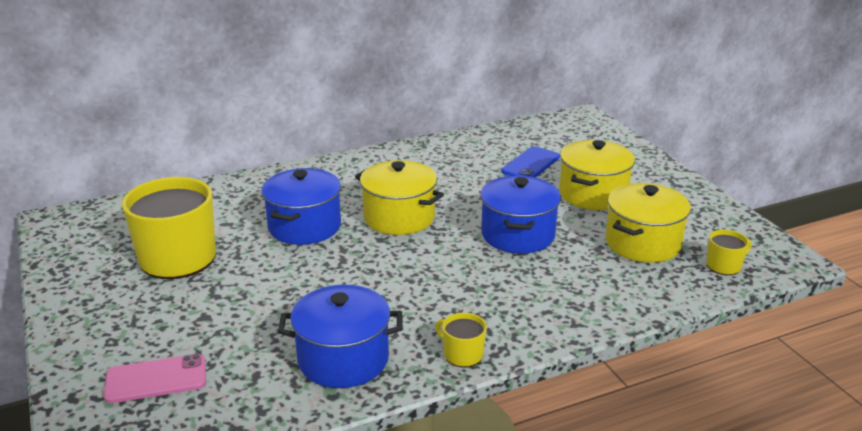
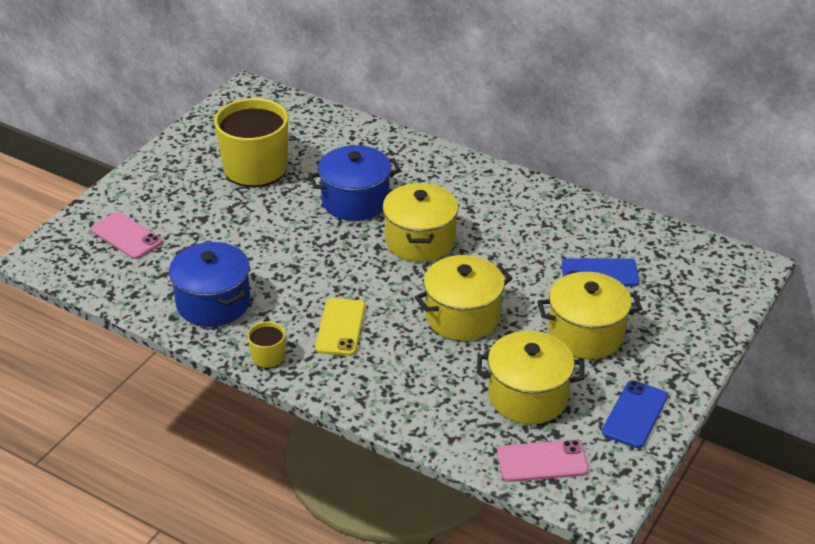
camera: 55 degrees right, 10 degrees up
blue pot [480,176,561,253] -> yellow pot [415,255,512,341]
yellow mug [706,230,752,275] -> pink phone [497,440,589,482]
none -> yellow phone [315,298,365,356]
none -> blue phone [602,380,668,448]

